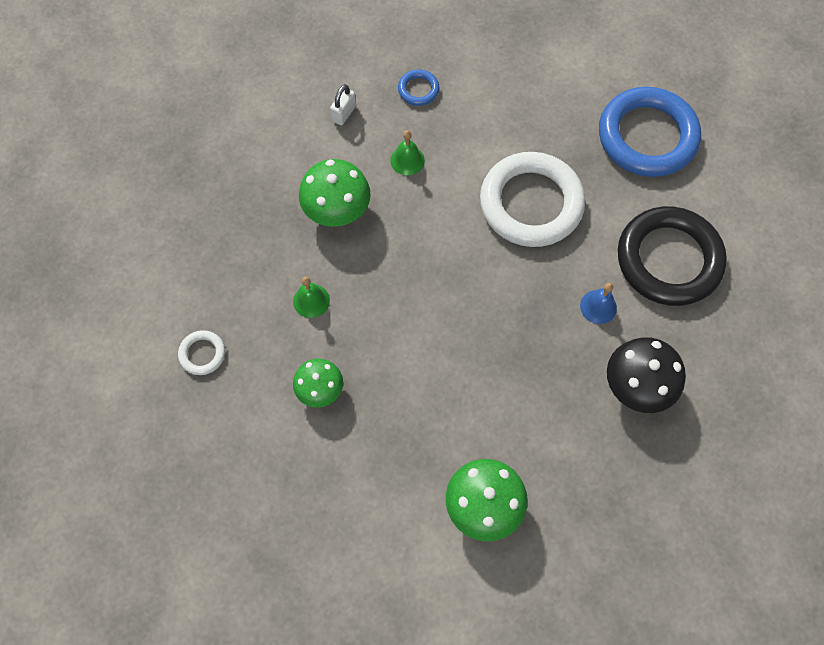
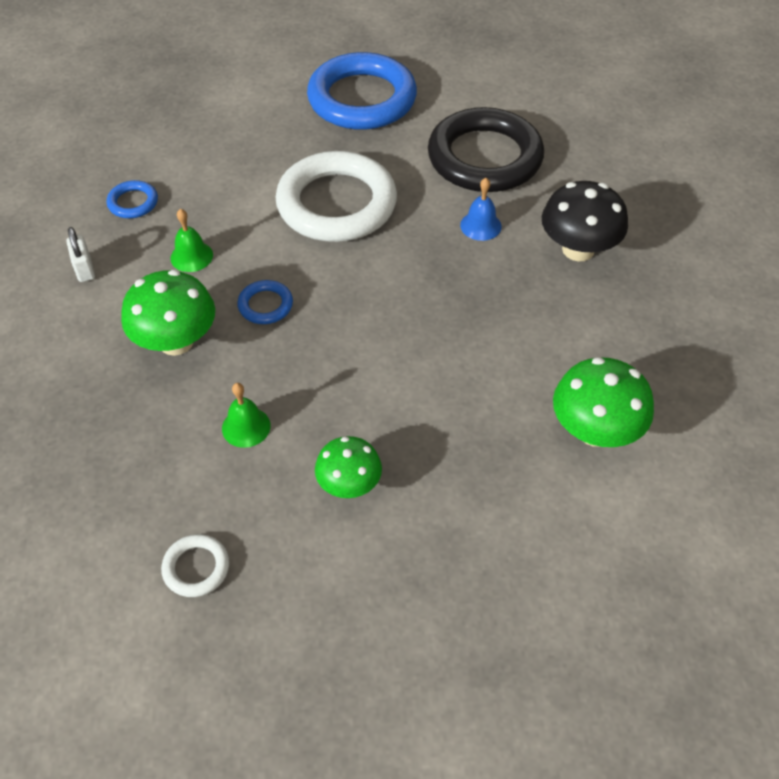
camera: 50 degrees left, 15 degrees down
none -> blue ring [237,280,293,324]

